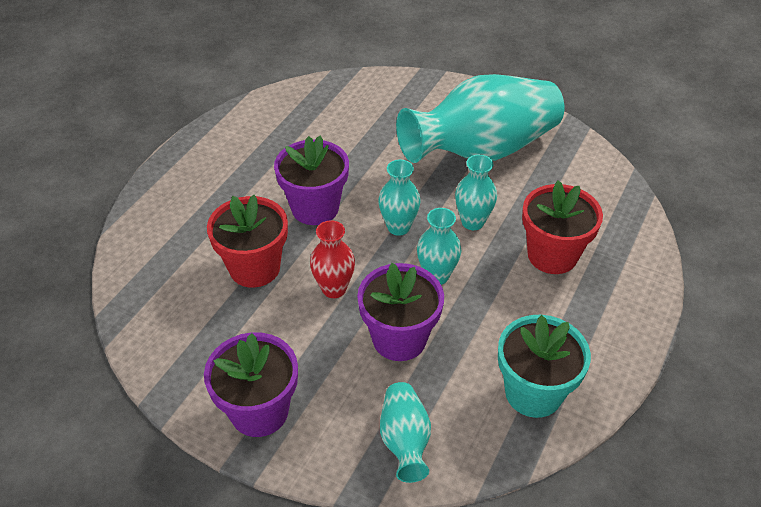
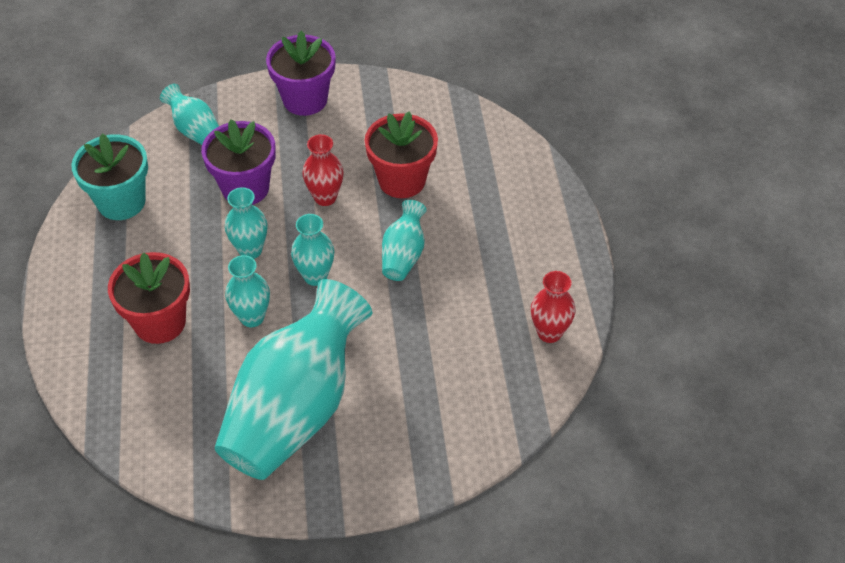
camera: 145 degrees right, 5 degrees up
purple flower pot [274,135,349,225] -> turquoise vase [382,200,427,281]
none -> red vase [531,271,576,343]

